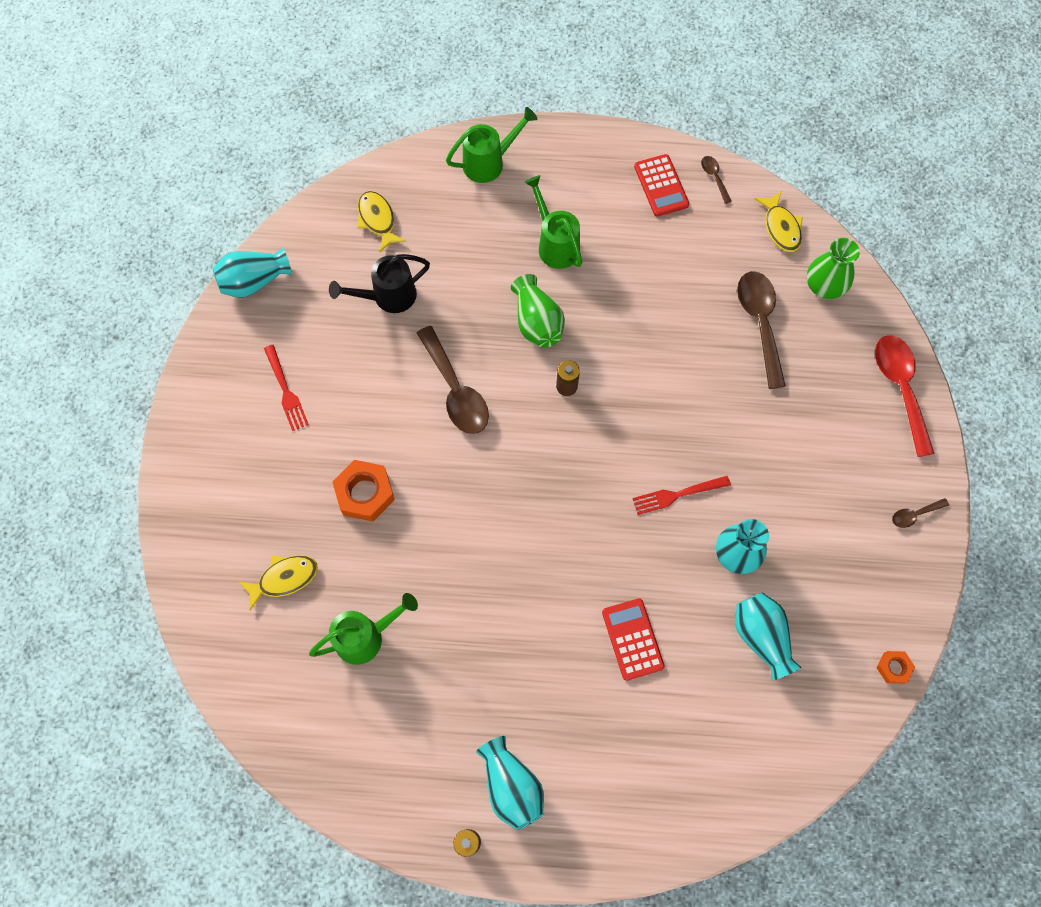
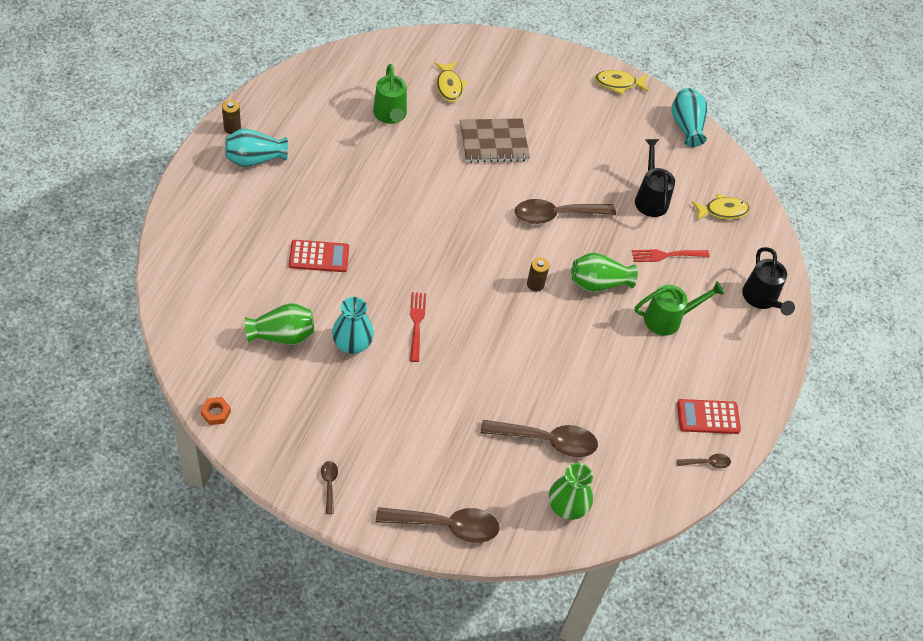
camera: 100 degrees right, 15 degrees down
red fork [264,345,309,431] -> red fork moved to [632,249,710,262]
orange nut [332,460,395,522] -> brown notebook [460,118,530,163]
green watering can [446,107,537,183] -> black watering can [742,247,795,316]
turquoise vase [735,592,801,680] -> green vase [245,303,314,345]
yellow fish [755,192,803,252] -> yellow fish moved to [595,70,649,95]
red spoon [875,335,935,457] -> brown spoon [376,507,500,543]

